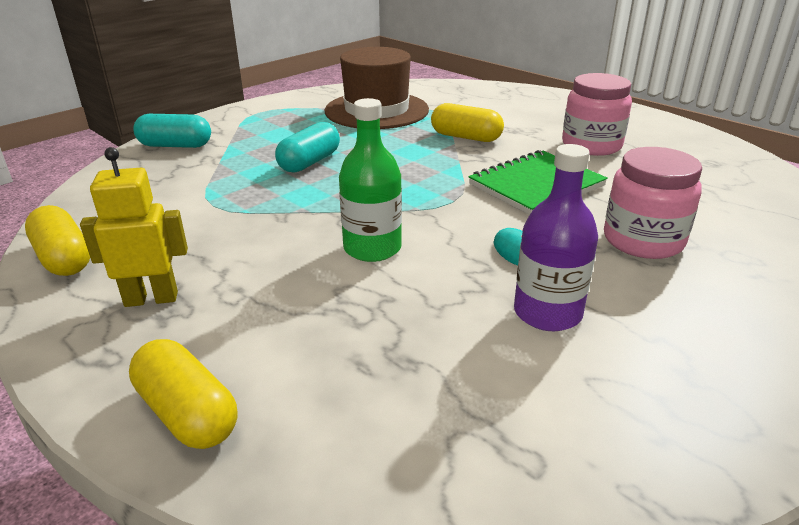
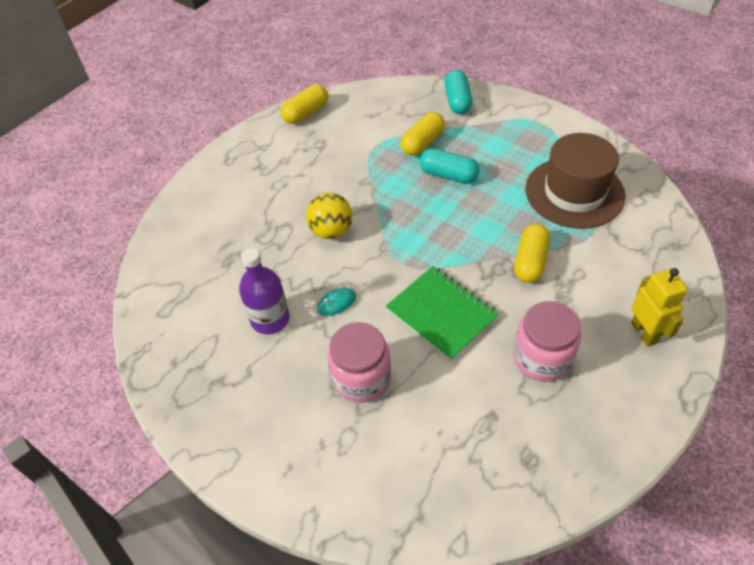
camera: 85 degrees right, 20 degrees up
yellow robot [80,147,188,307] -> yellow robot moved to [631,268,688,347]
yellow capsule [129,339,237,449] -> yellow capsule moved to [400,112,445,156]
green bottle [339,98,402,262] -> yellow ball [306,192,352,239]

